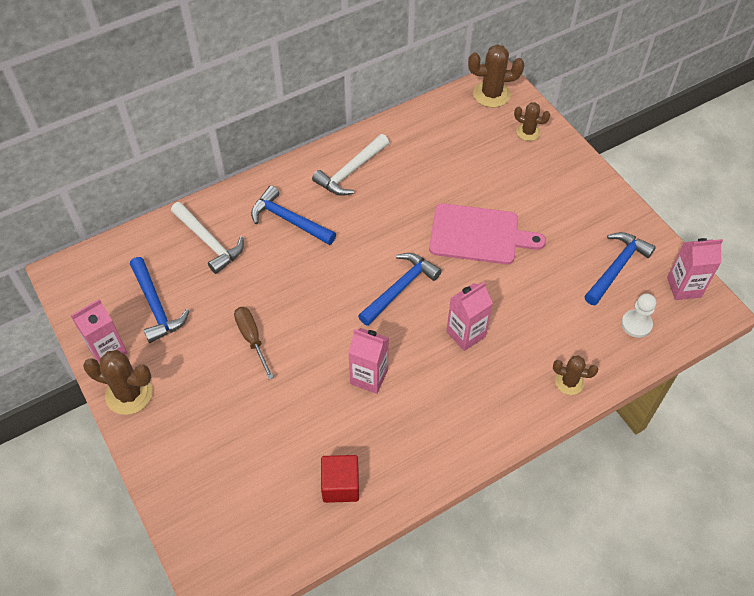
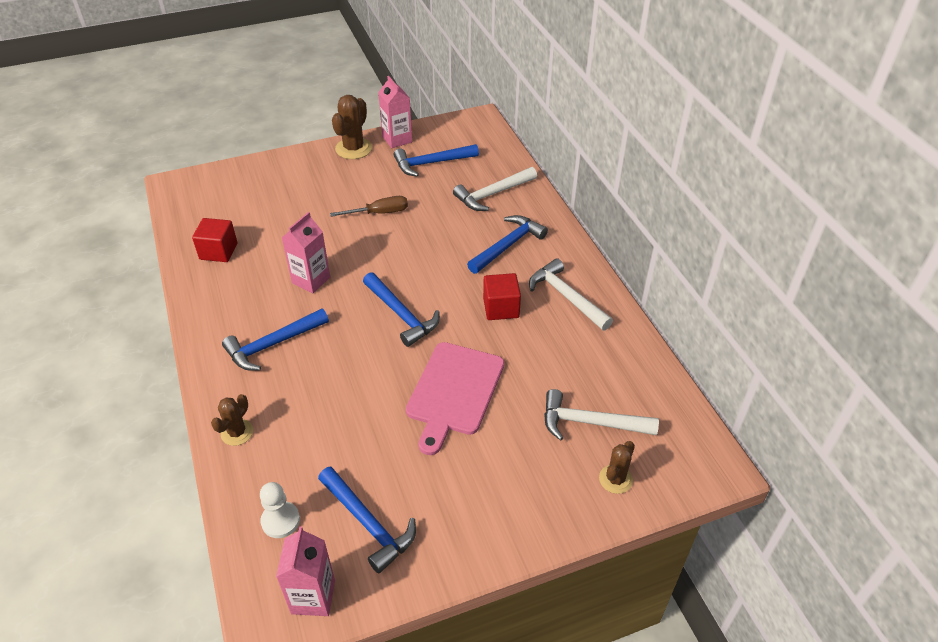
camera: 100 degrees right, 10 degrees down
pink carton [446,282,493,351] -> none
brown cactus [468,44,524,108] -> none
none -> blue hammer [222,309,329,371]
none -> red cube [483,273,521,320]
none -> white hammer [544,389,659,441]

